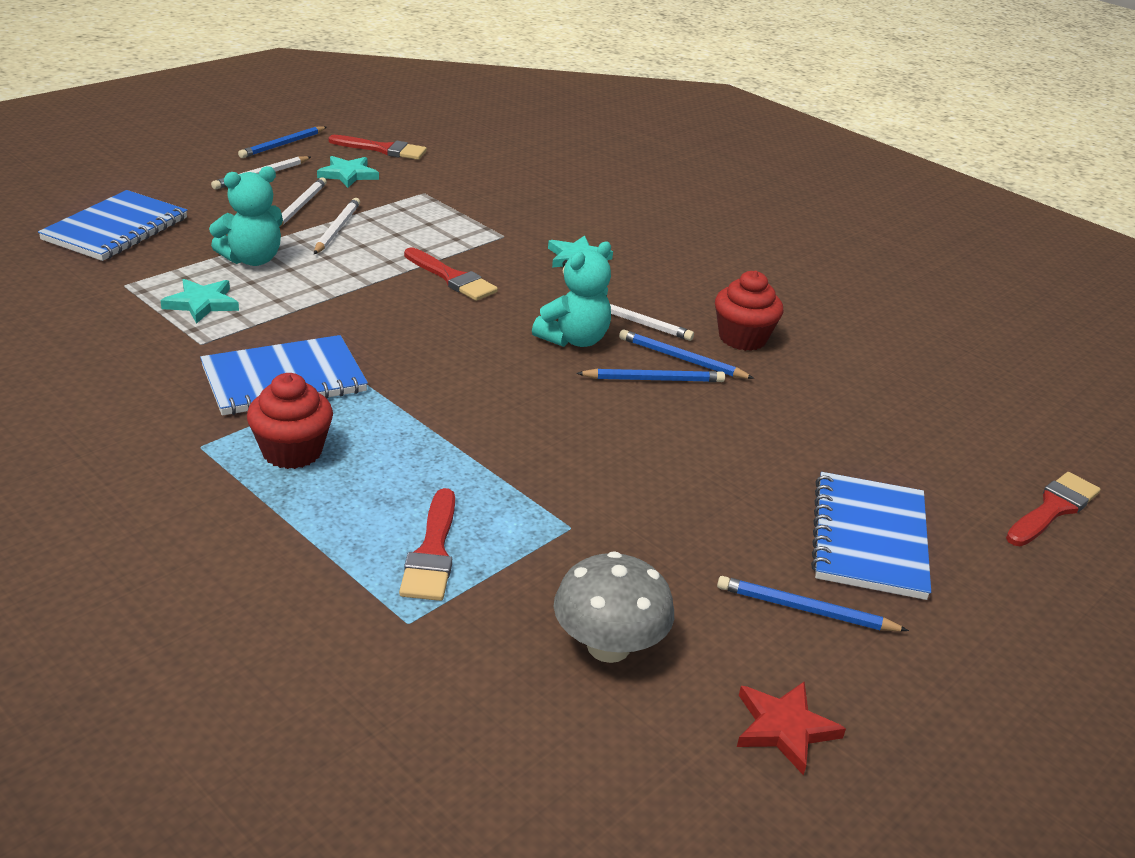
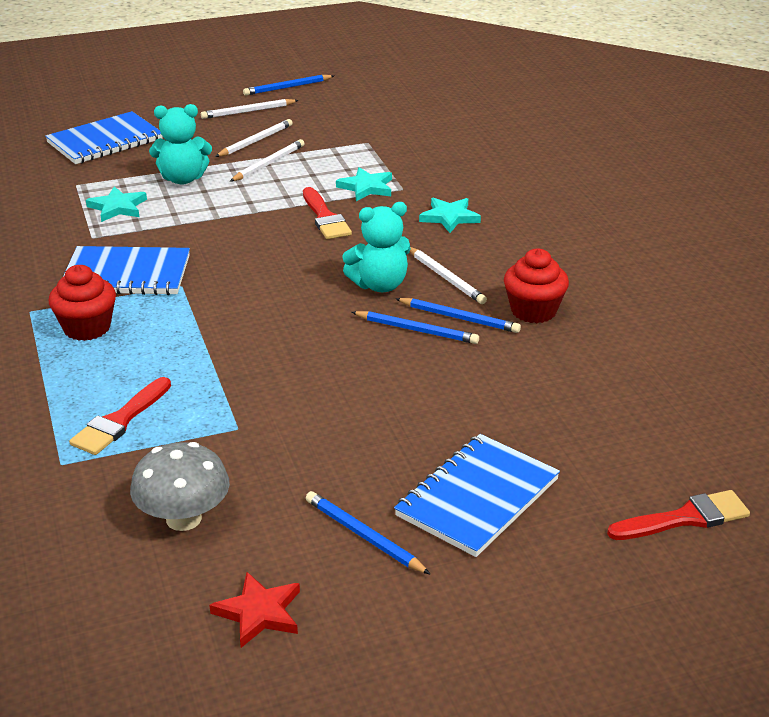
camera: 30 degrees right, 0 degrees up
turquoise star [317,156,379,188] -> turquoise star moved to [336,167,392,201]
red brush [328,135,427,160] -> none
blue pencil [619,329,754,379] -> blue pencil turned 150 degrees clockwise [395,298,521,333]

